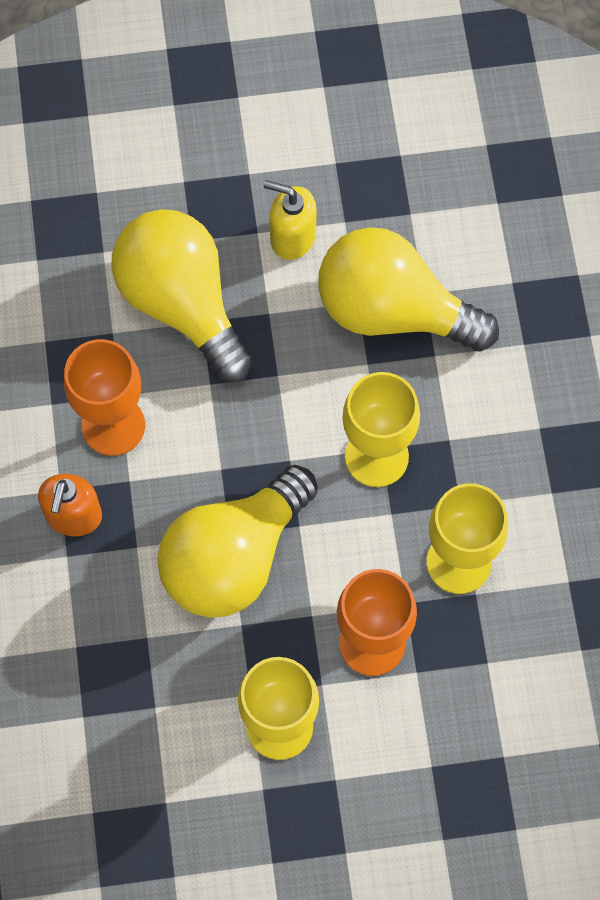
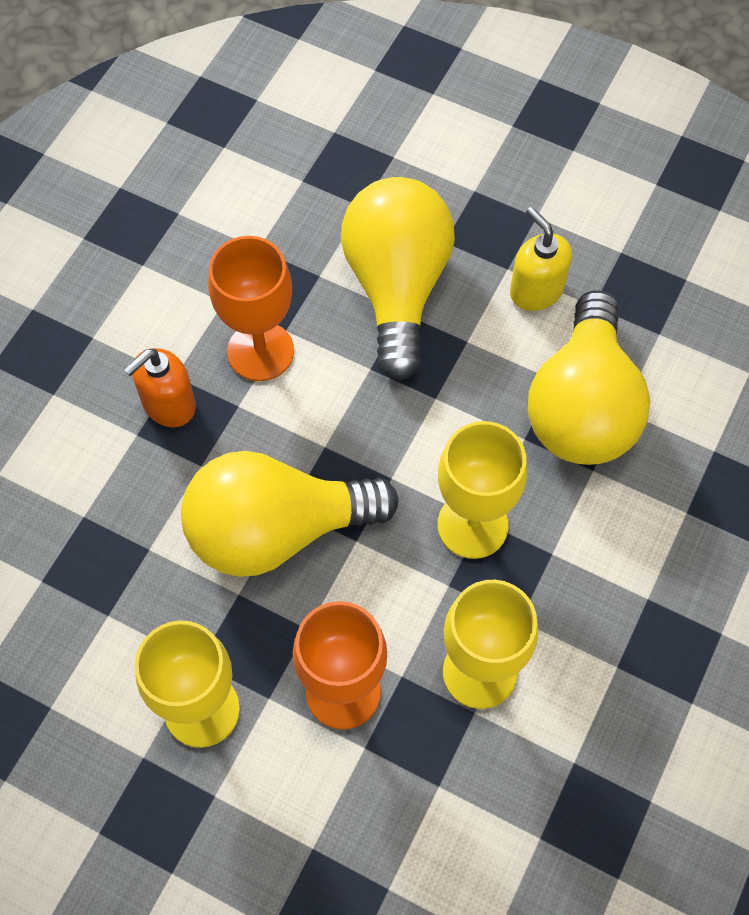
camera: 35 degrees right, 5 degrees down
yellow light bulb [318,227,499,351] -> yellow light bulb turned 135 degrees counterclockwise [528,291,650,465]

